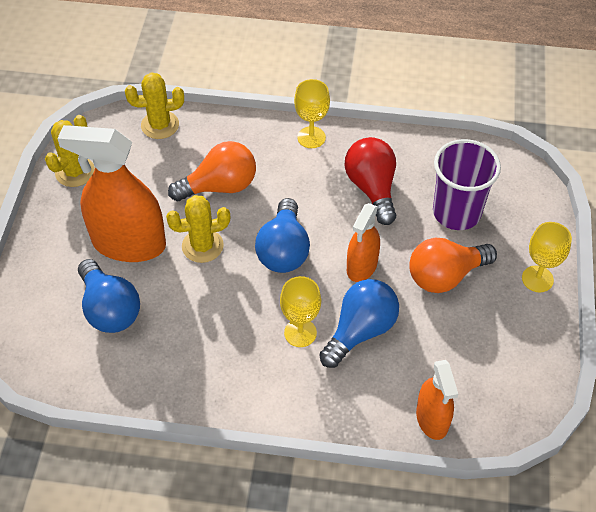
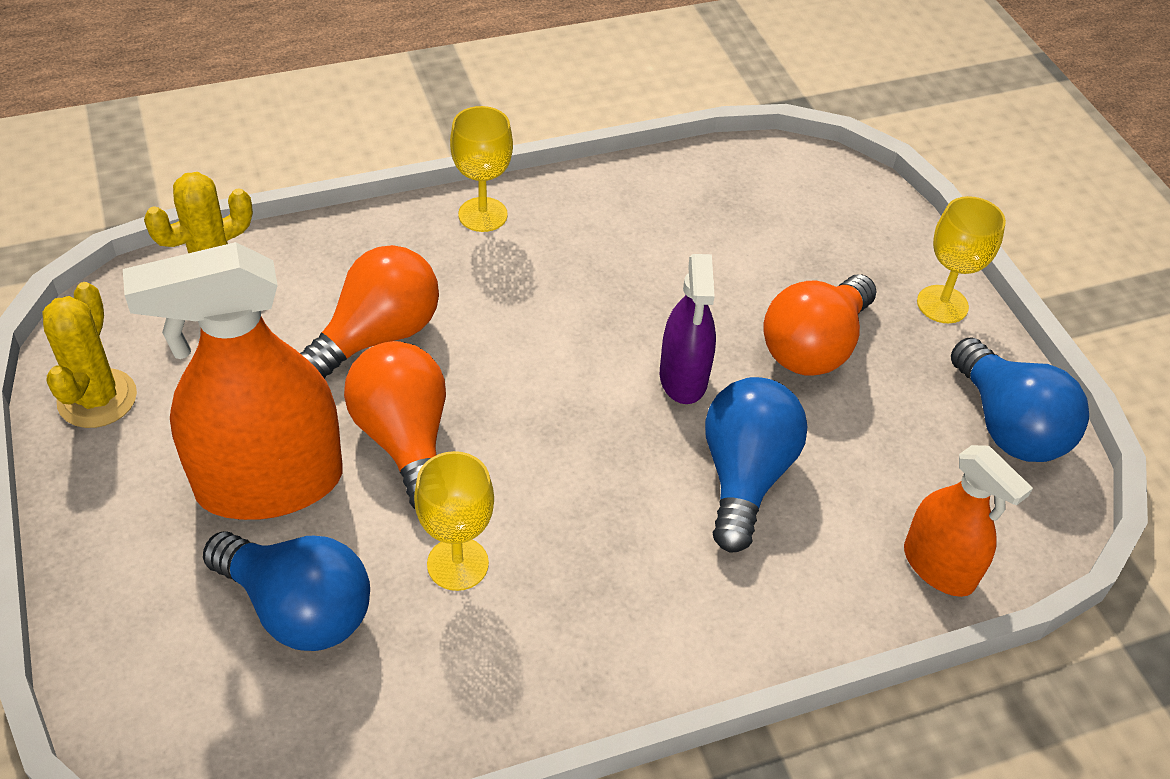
camera: 30 degrees left, 5 degrees down
yellow cactus [166,195,230,263] -> orange light bulb [344,341,446,509]
blue light bulb [255,198,310,273] -> blue light bulb moved to [951,337,1089,462]
yellow goblet [280,276,321,347] -> yellow goblet moved to [414,451,494,591]
red light bulb [345,137,396,225] -> none
orange spray bottle [347,203,380,282] -> purple spray bottle [660,254,716,404]
purple cup [433,139,501,230] -> none

